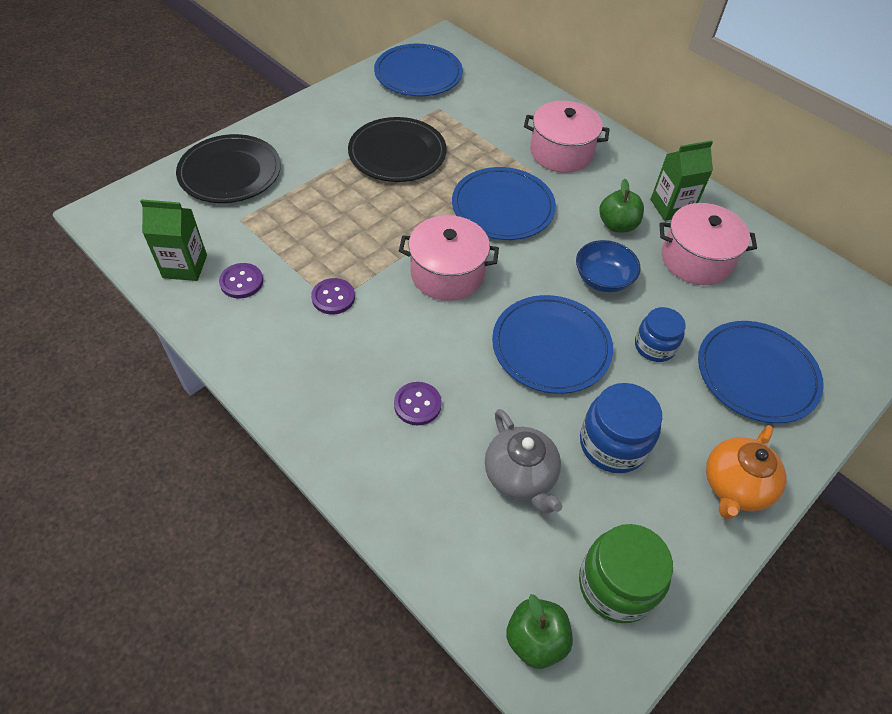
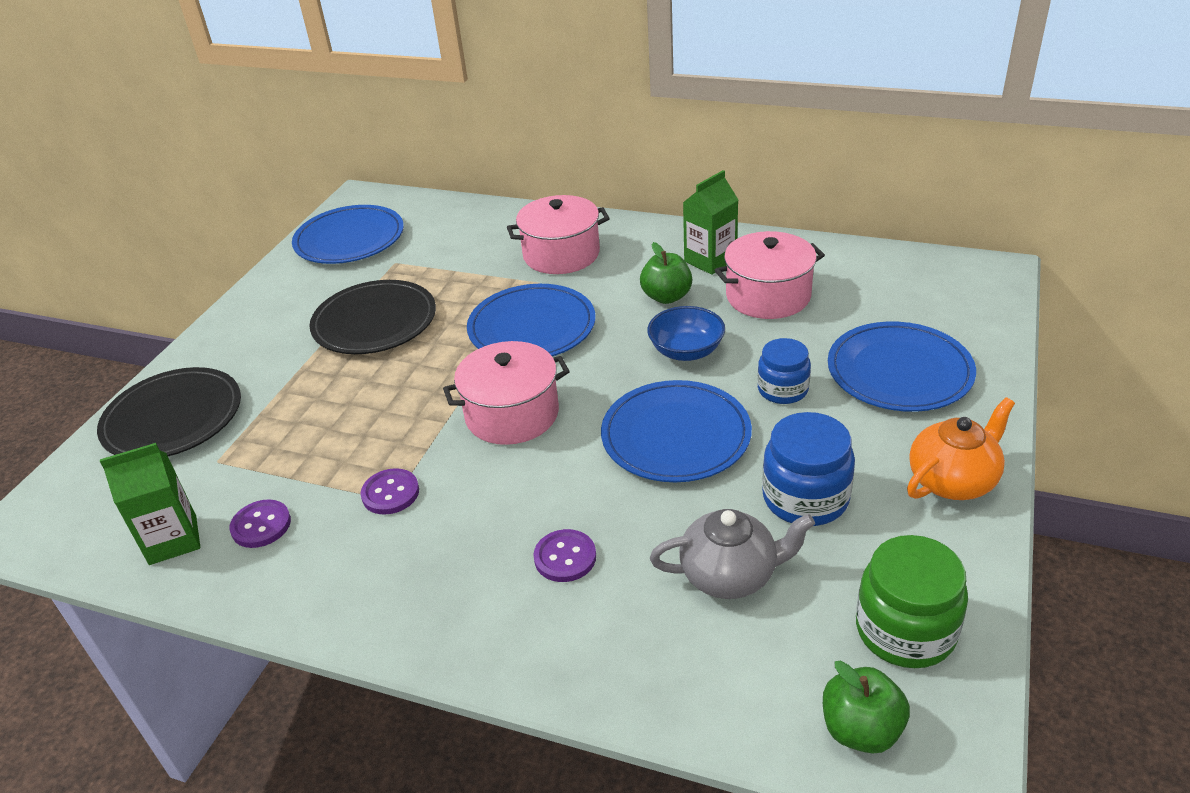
camera: 20 degrees left, 15 degrees down
grey teapot [485,409,563,514] -> grey teapot turned 45 degrees counterclockwise [650,509,815,599]
orange teapot [706,425,786,519] -> orange teapot turned 135 degrees counterclockwise [907,397,1015,500]

